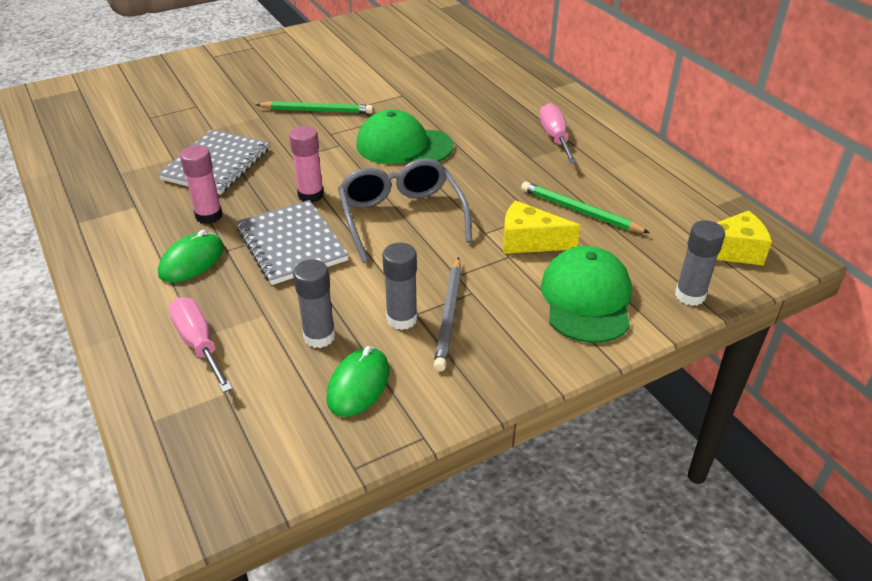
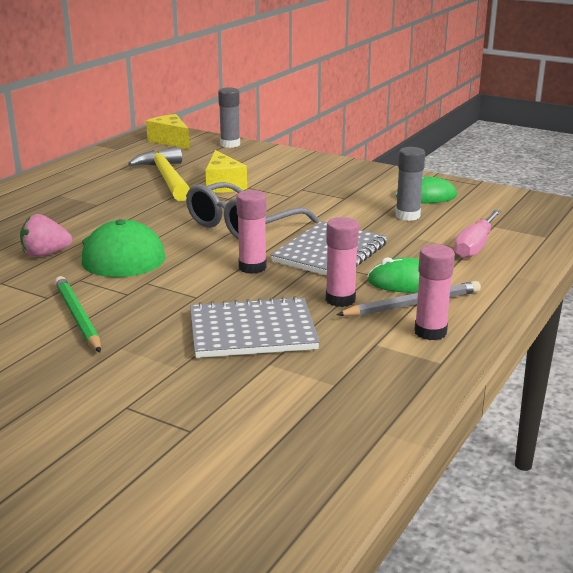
camera: 120 degrees left, 15 degrees down
grey glue stick [382,243,418,330] -> none
grey pencil [434,257,462,371] -> grey pencil moved to [336,281,481,316]
green pencil [521,182,650,233] -> yellow hammer [128,147,190,201]
pink screwdriver [539,103,577,163] -> none
green cap [541,246,632,343] -> none
none -> pink strawberry [20,214,72,257]
none -> pink glue stick [414,244,455,340]

